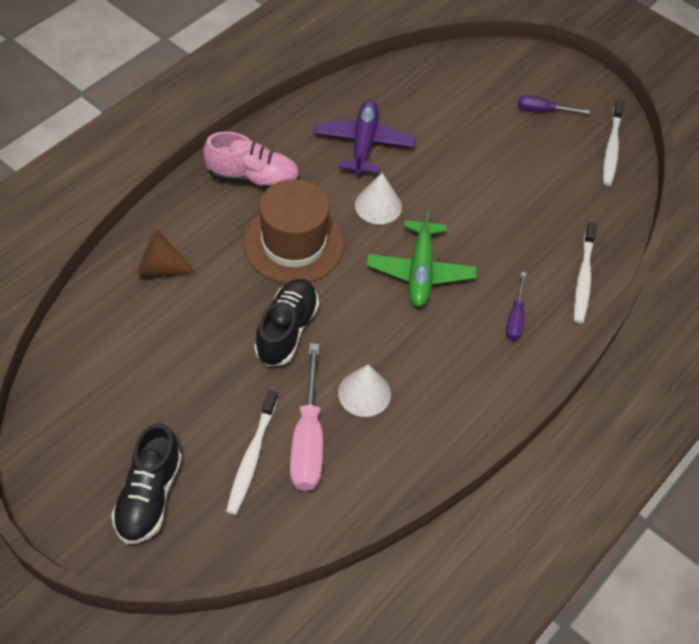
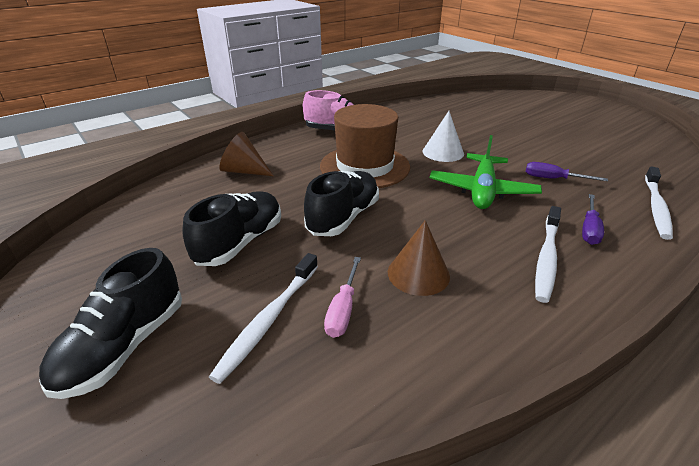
camera: 15 degrees right, 20 degrees down
pink screwdriver [290,343,323,491] -> pink screwdriver [324,257,361,338], size x0.55
purple plane [314,100,416,175] -> none
white cone [338,364,391,417] -> brown cone [388,220,450,296]
purple screwdriver [518,95,590,114] -> purple screwdriver moved to [526,162,608,181]
white toothbrush [603,99,624,186] -> white toothbrush moved to [535,206,561,303]
none -> black shoe [182,191,281,266]

